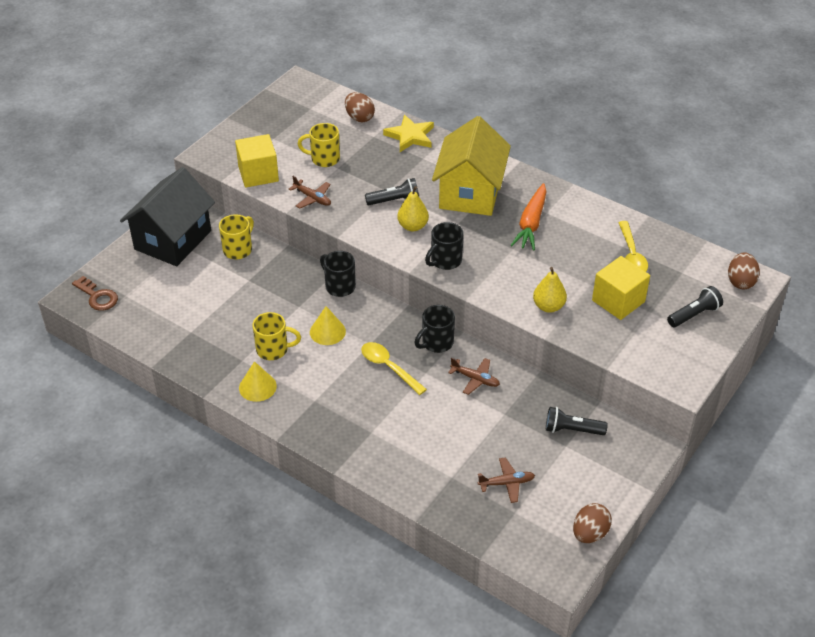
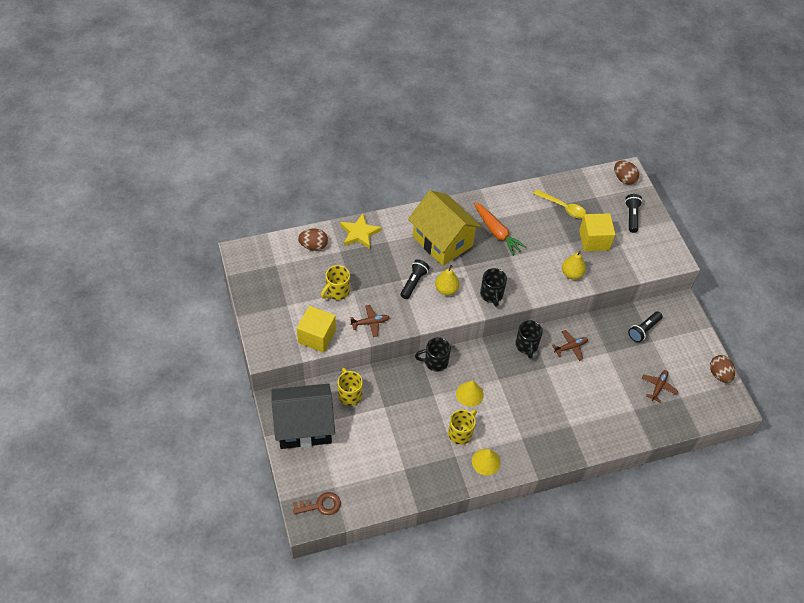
camera: 55 degrees left, 10 degrees up
black house [120,167,215,266] -> black house turned 75 degrees counterclockwise [271,383,335,449]
yellow spoon [361,342,427,395] -> none

